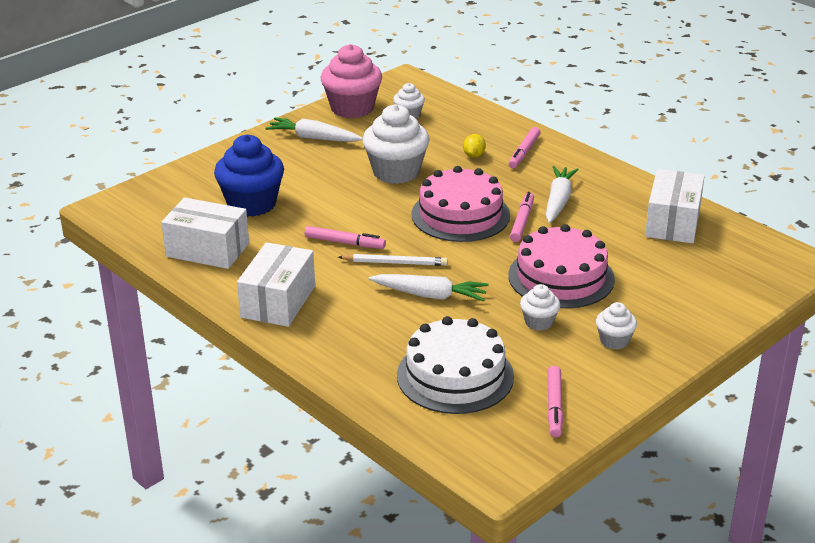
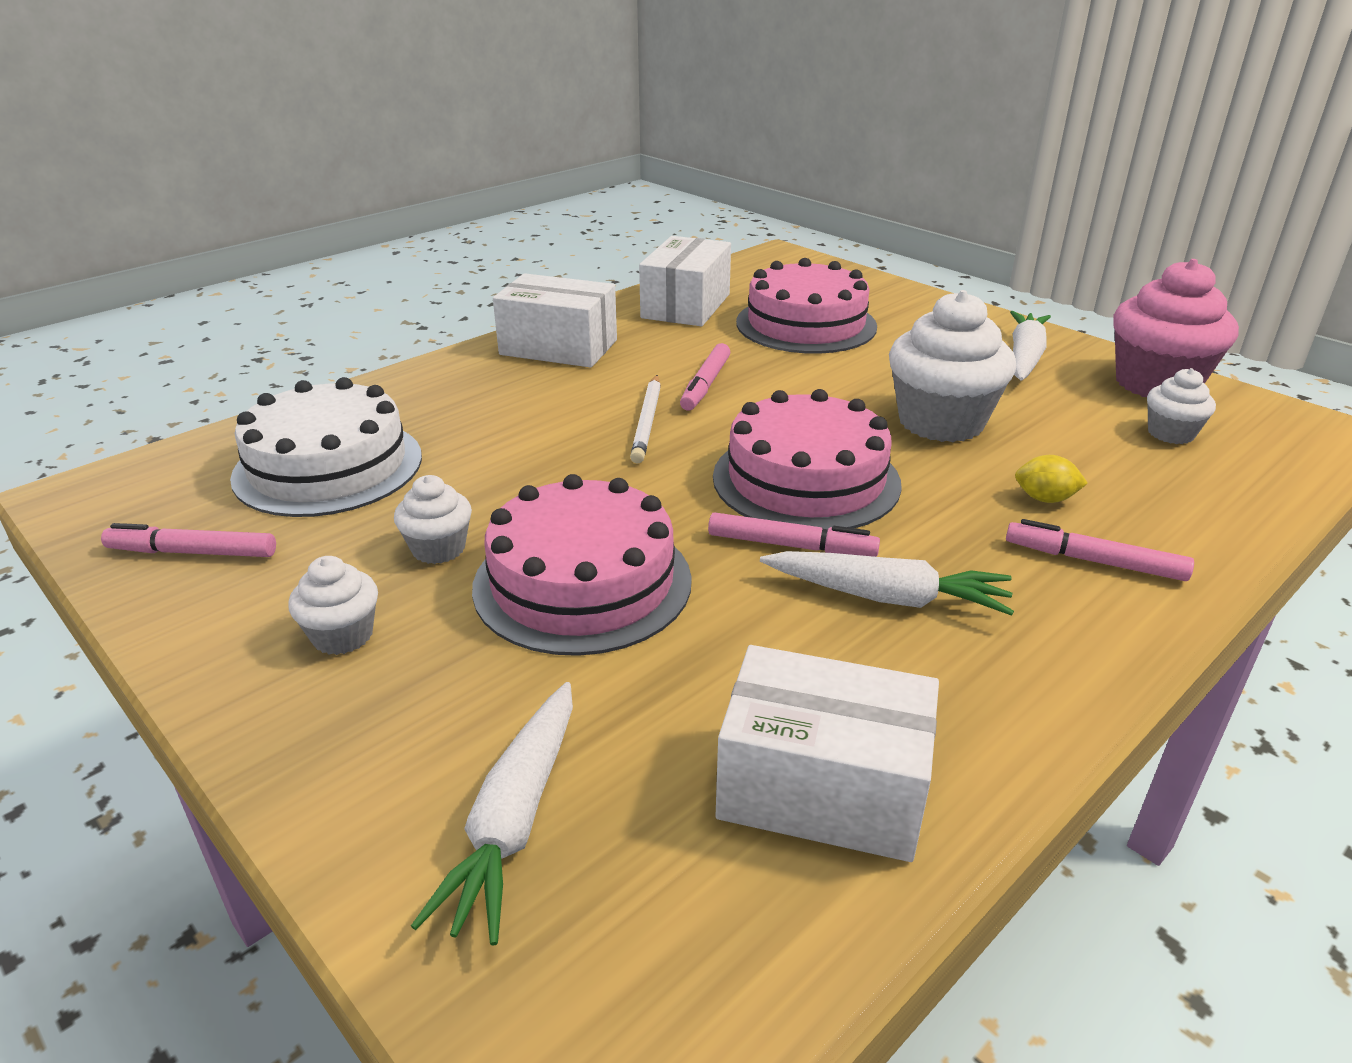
camera: 90 degrees right, 0 degrees up
blue cupcake [214,134,284,217] -> pink cake [736,258,877,354]
white carrot [369,274,489,302] -> white carrot moved to [411,682,573,946]

